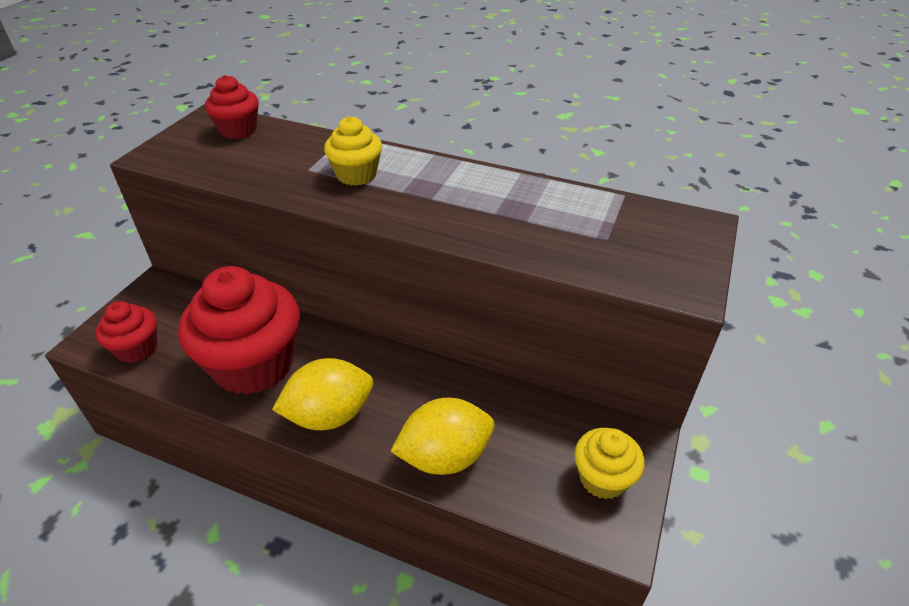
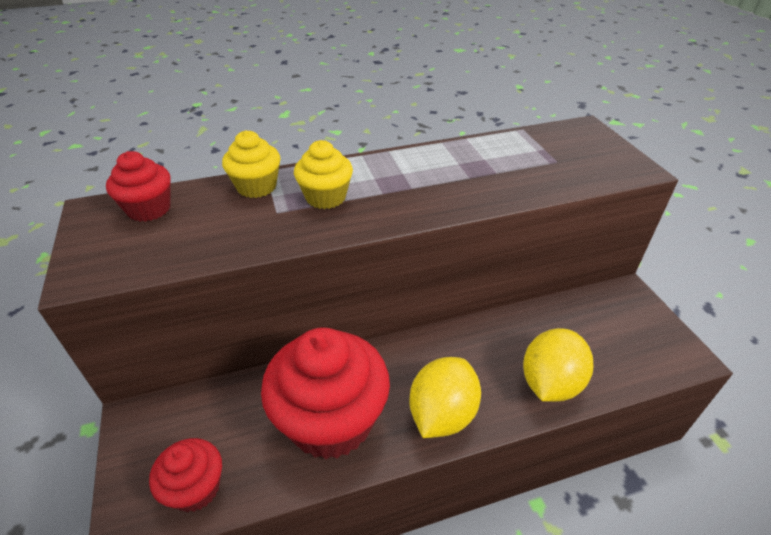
camera: 40 degrees left, 0 degrees up
yellow cupcake [574,428,645,499] -> yellow cupcake moved to [222,130,280,198]

